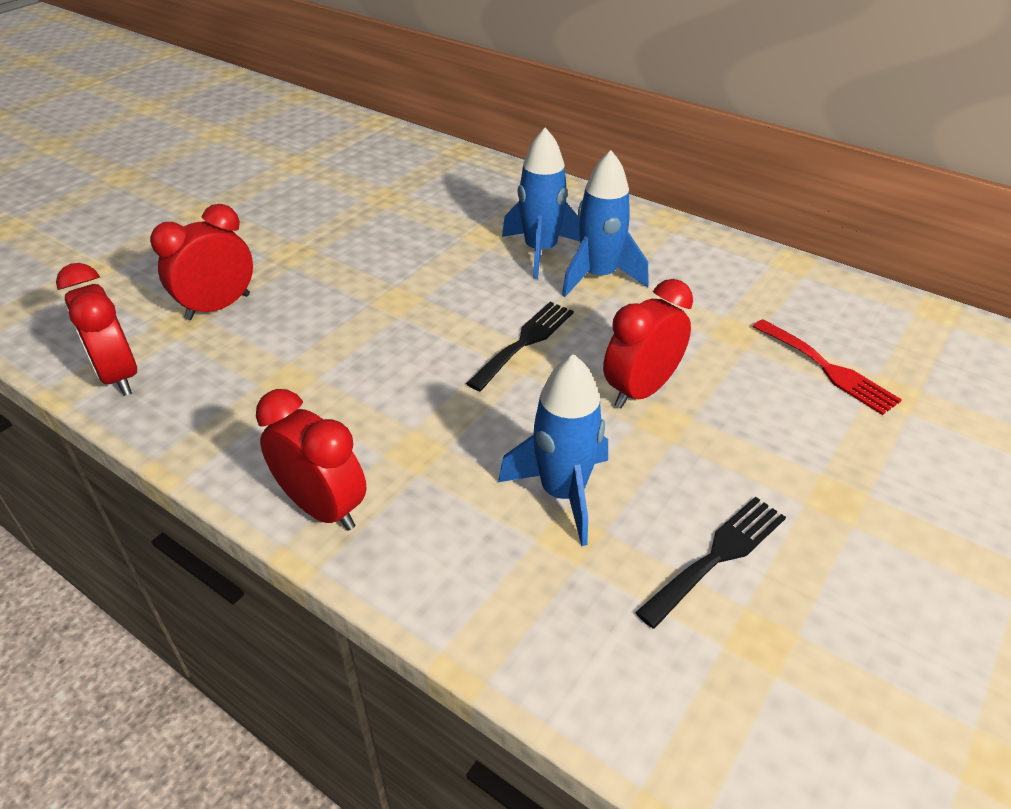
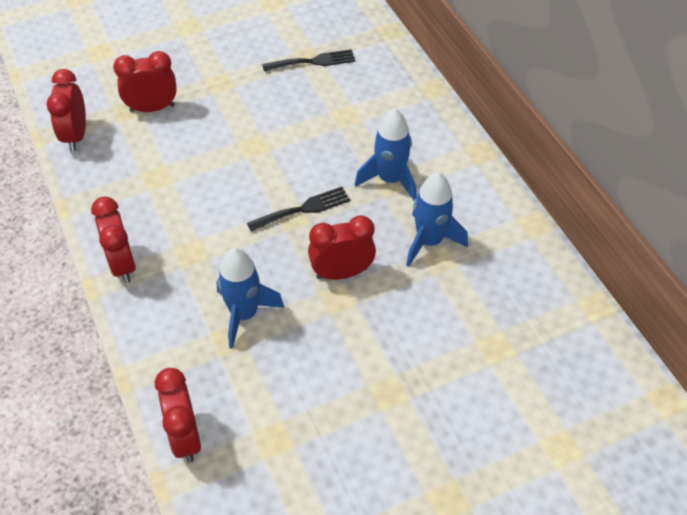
camera: 30 degrees right, 10 degrees up
blue rocket [502,127,580,279] -> blue rocket moved to [406,172,468,267]
black fork [635,497,786,629] -> black fork moved to [262,49,355,71]
red fork [753,319,902,415] -> none
none -> red clock [155,368,201,463]

